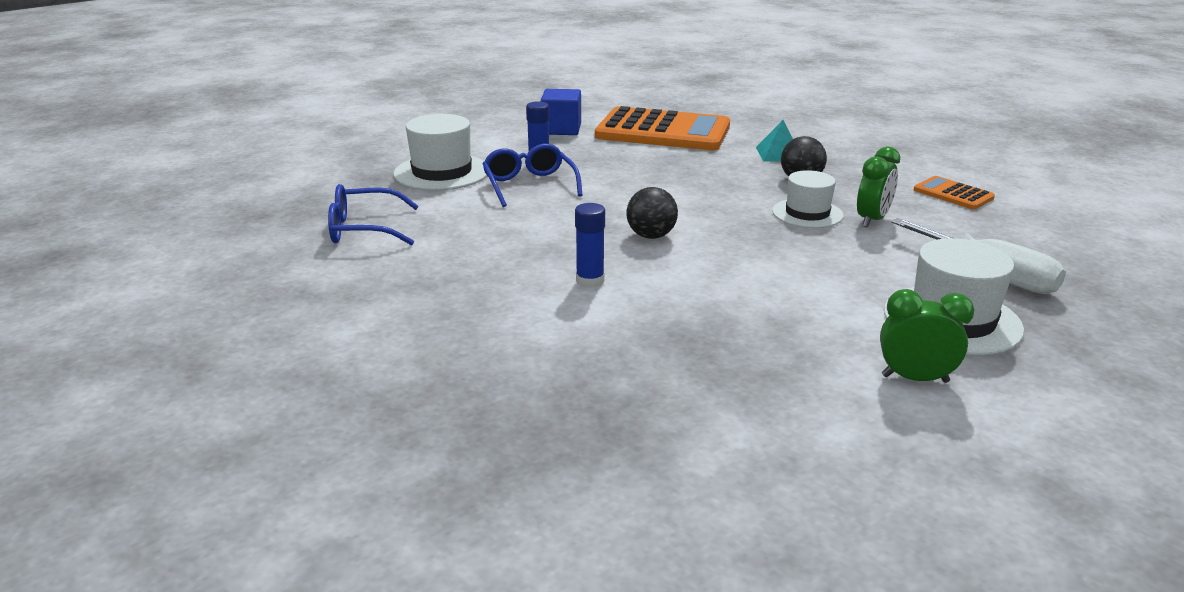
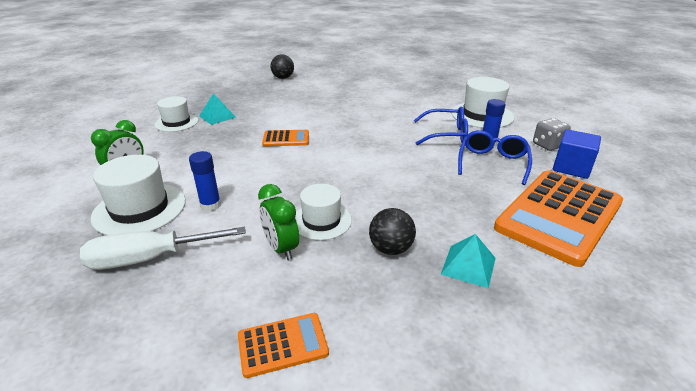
camera: 115 degrees right, 5 degrees up
blue glasses [328,184,419,245] -> blue glasses moved to [458,130,532,185]
blue glue stick [575,203,605,288] -> blue glue stick moved to [189,151,221,211]
black ball [626,187,678,239] -> black ball moved to [271,54,294,79]
none -> white hat [154,97,199,132]
none -> turquoise pyramid [199,93,236,125]
none -> orange calculator [262,130,309,146]
none -> grey dice [533,118,571,151]

